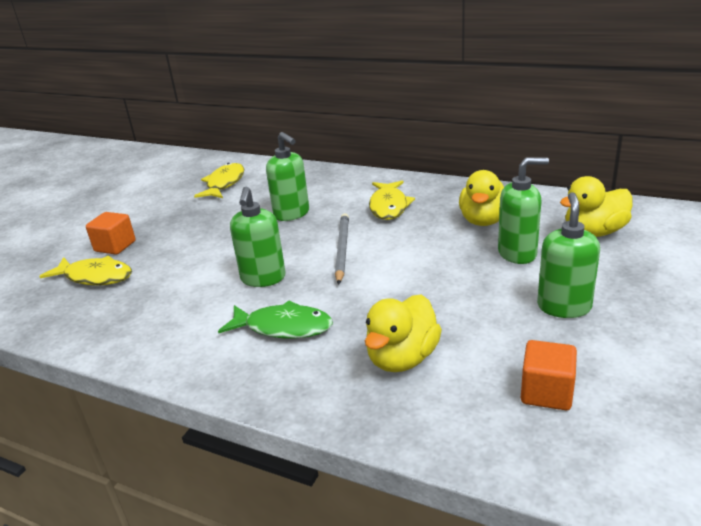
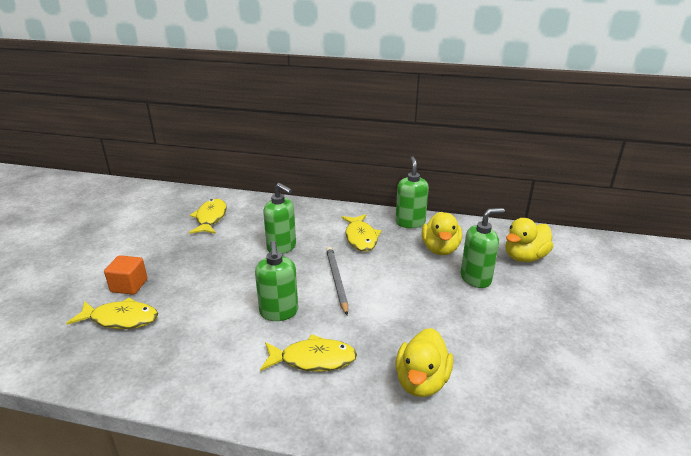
camera: 15 degrees left, 0 degrees up
green fish [218,300,333,338] -> yellow fish [260,334,357,372]
orange cube [521,340,577,410] -> none
green soap dispenser [537,192,600,318] -> green soap dispenser moved to [395,156,429,228]

